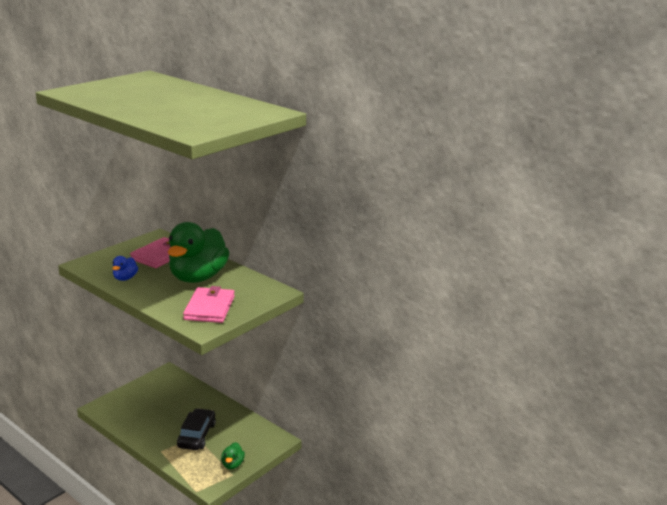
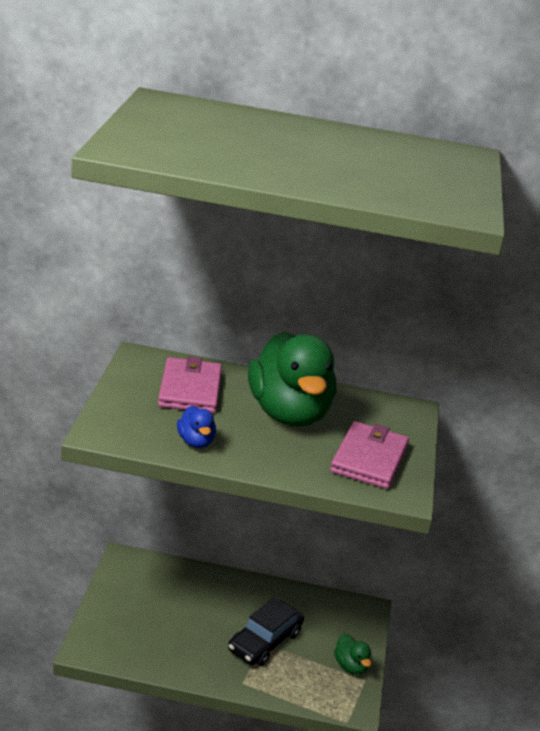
camera: 35 degrees left, 5 degrees up
black car [177,408,216,450] -> black car turned 120 degrees counterclockwise [228,598,304,666]
pink wallet [183,286,235,323] -> pink wallet turned 45 degrees clockwise [330,421,409,489]

